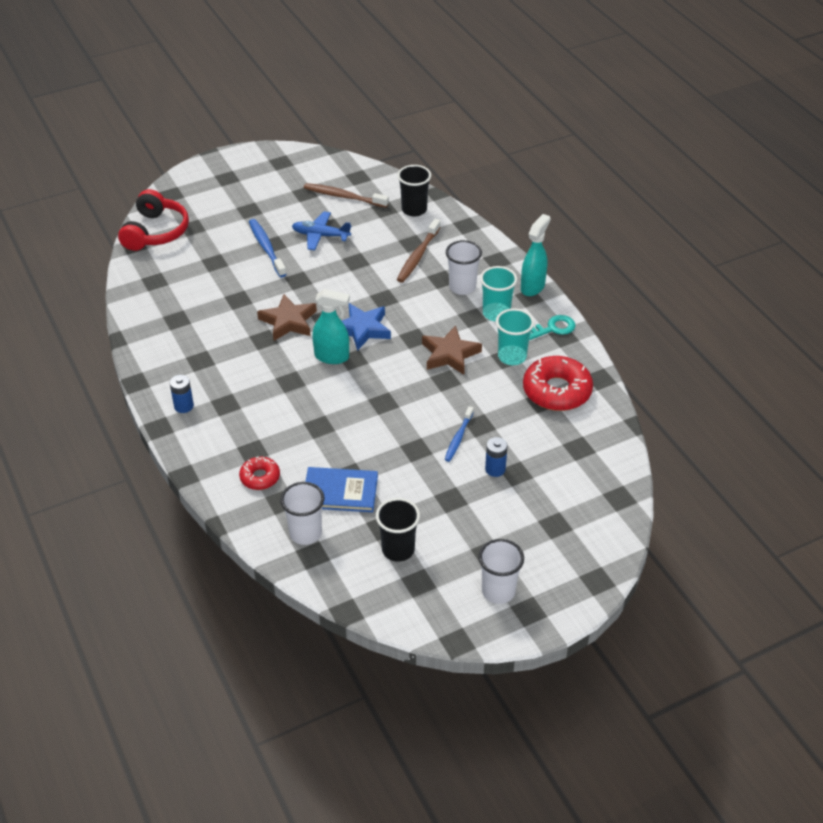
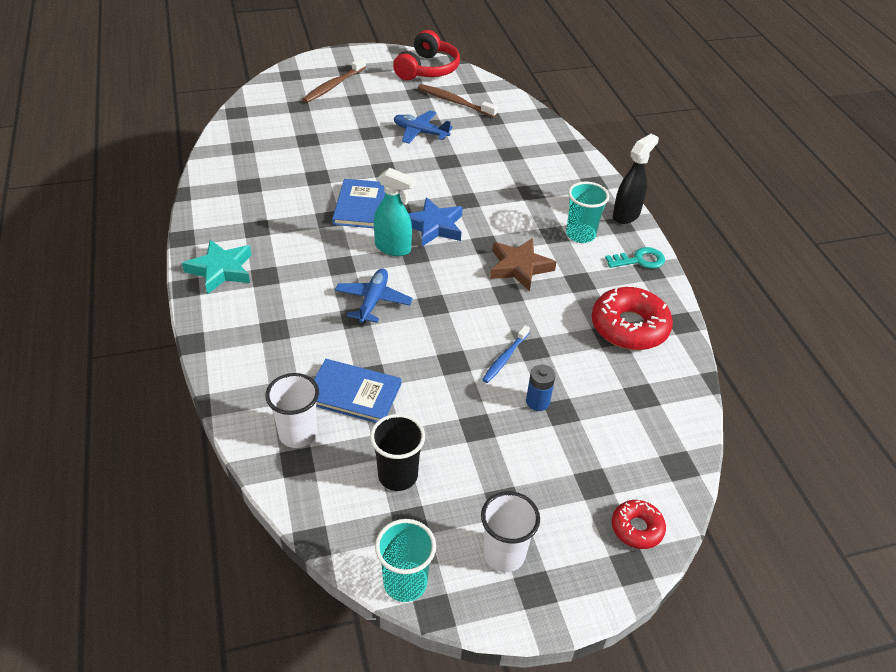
camera: 10 degrees right, 0 degrees up
red headphones [118,189,189,251] -> red headphones moved to [393,30,460,80]
blue battery [170,375,194,413] -> turquoise star [182,240,252,295]
red donut [239,456,280,490] -> red donut moved to [612,500,666,549]
blue toothbrush [249,219,287,277] -> none
brown star [257,294,317,341] -> blue book [332,179,385,228]
black cup [397,165,431,217] -> none
brown toothbrush [397,219,441,283] -> brown toothbrush moved to [302,57,366,103]
white cup [446,240,482,295] -> none
turquoise cup [496,308,534,365] -> turquoise cup moved to [375,519,436,602]
turquoise spray bottle [521,214,551,296] -> black spray bottle [613,134,659,224]
none -> blue plane [335,269,413,323]

